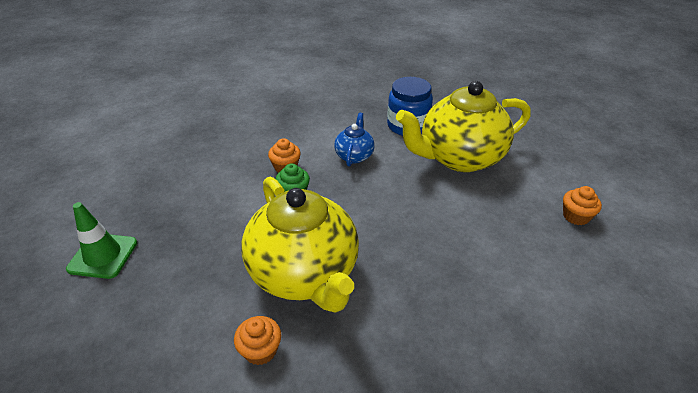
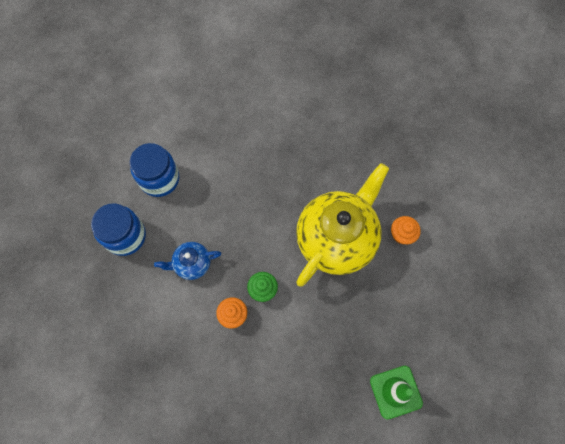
camera: 115 degrees left, 30 degrees up
yellow teapot [396,81,531,172] -> blue jar [130,143,179,197]
orange cupcake [563,186,602,225] -> none

